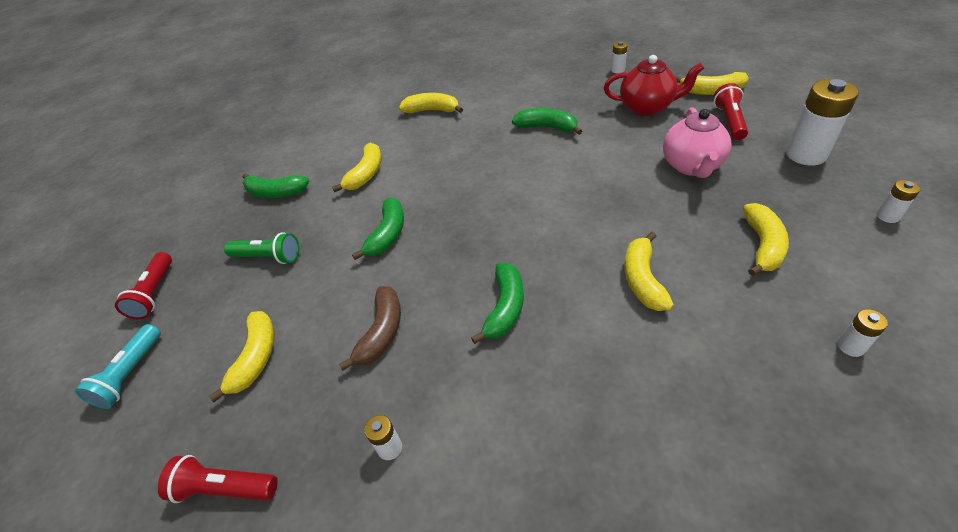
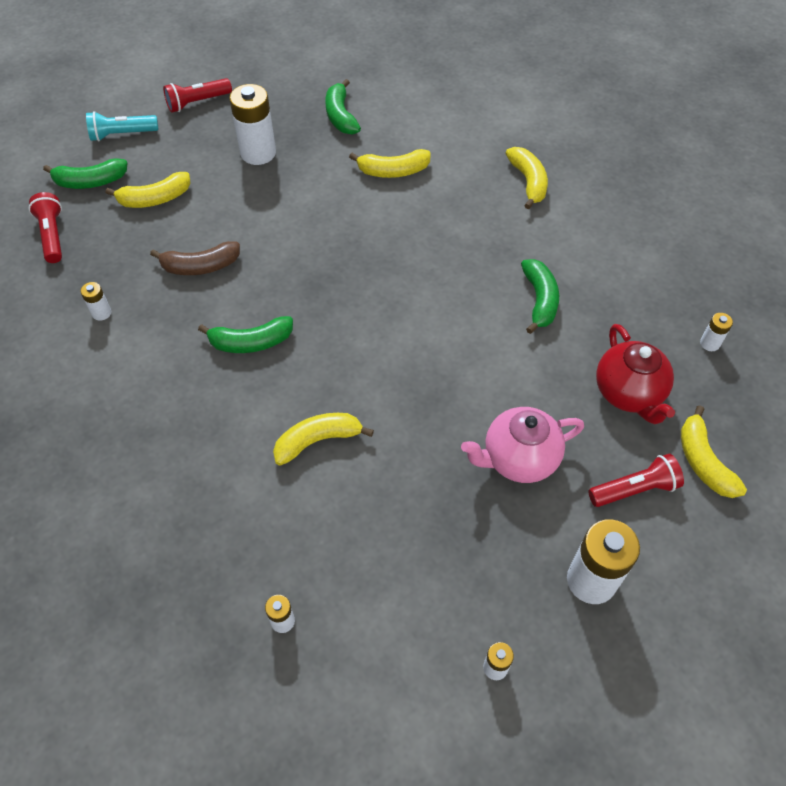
camera: 60 degrees right, 10 degrees up
green flashlight [224,232,299,264] -> white battery [229,84,276,165]
green banana [352,197,404,260] -> green banana moved to [43,158,128,189]
yellow banana [743,203,789,276] -> none

